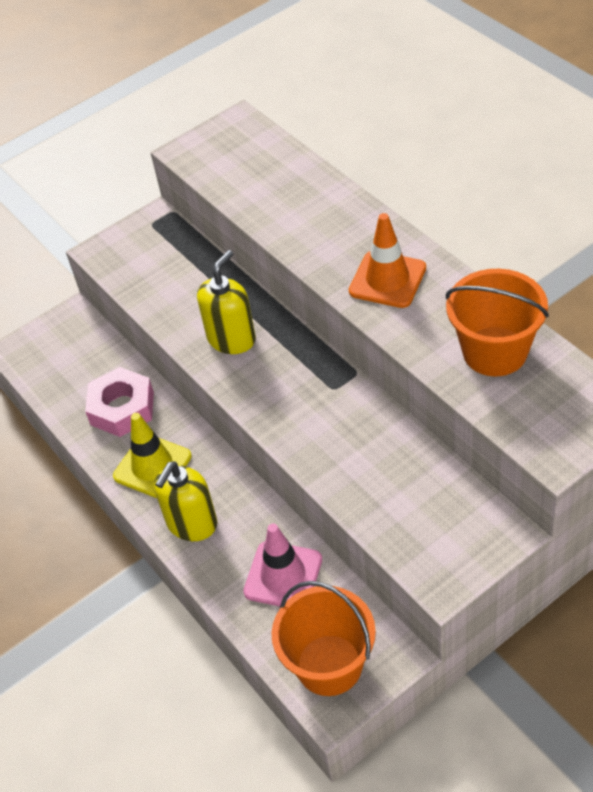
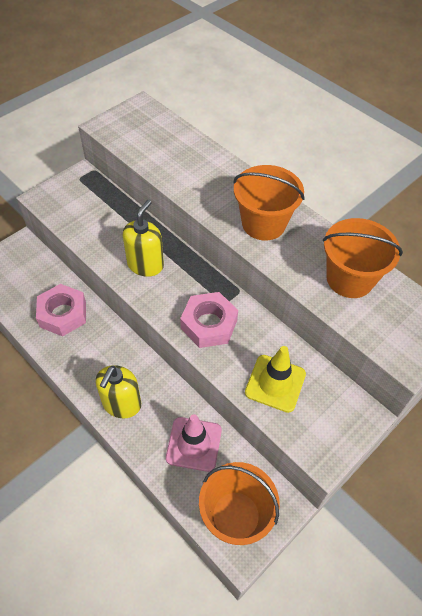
camera: 15 degrees left, 5 degrees up
yellow traffic cone [113,413,192,498] -> yellow traffic cone moved to [245,346,306,413]
orange traffic cone [349,213,426,308] -> orange bucket [234,165,305,240]
none -> pink nut [180,292,238,348]

